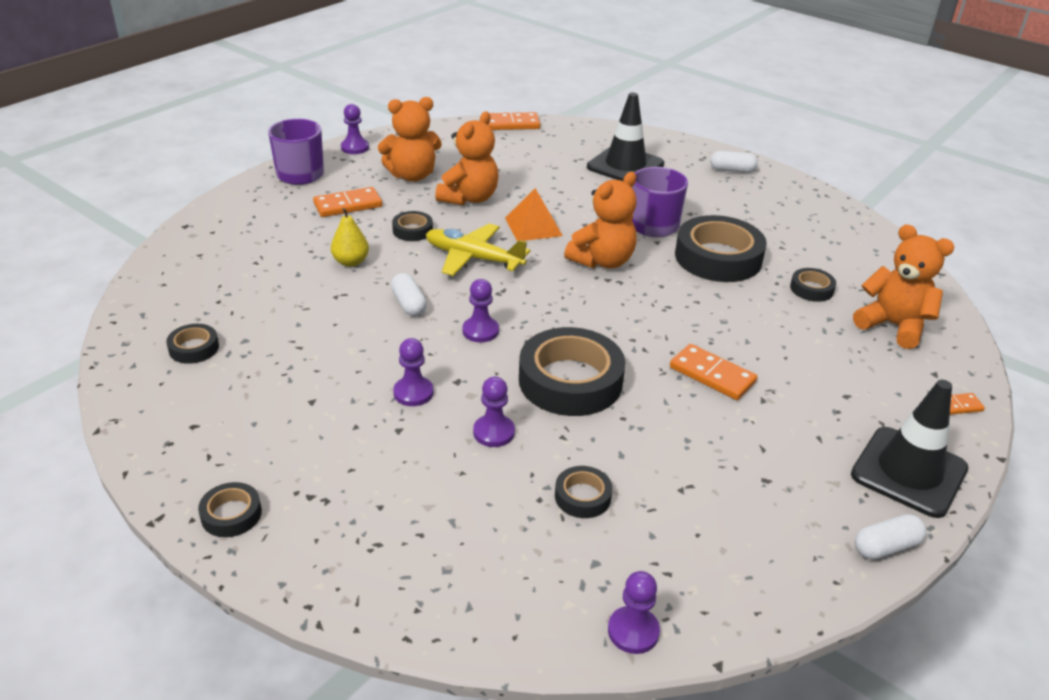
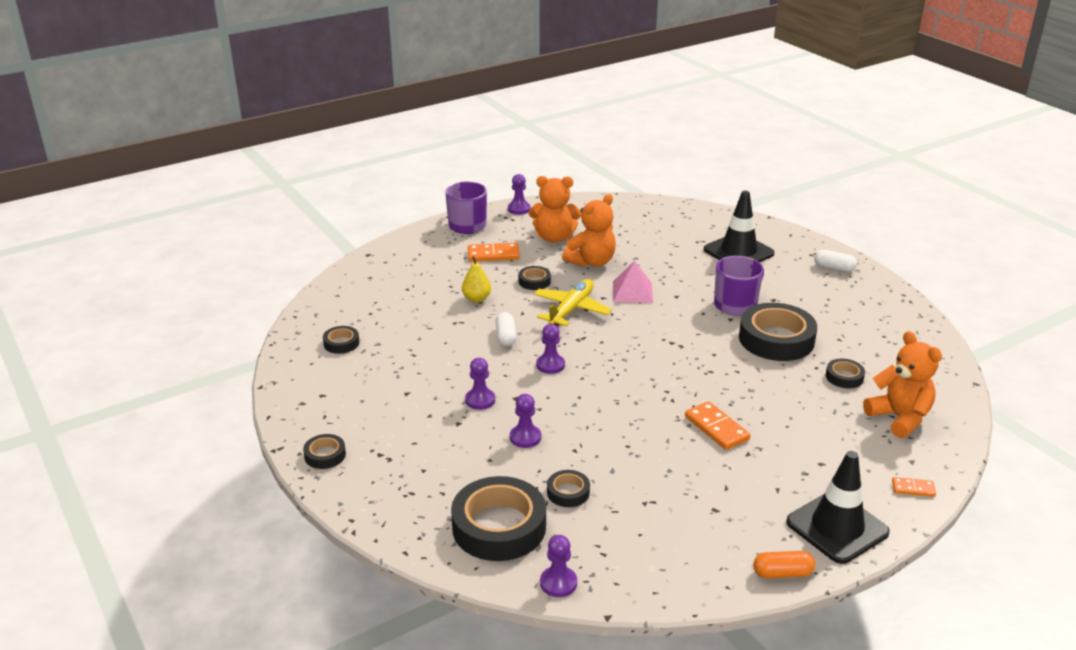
camera: 20 degrees right, 5 degrees down
yellow plane [426,223,530,276] -> yellow plane turned 75 degrees clockwise [534,279,612,326]
orange domino [488,112,540,130] -> none
orange pyramid [505,188,563,242] -> pink pyramid [613,261,653,303]
black tape [519,327,625,416] -> black tape moved to [451,476,546,561]
orange teddy bear [564,172,637,268] -> none
white capsule [855,514,926,560] -> orange capsule [753,551,815,578]

